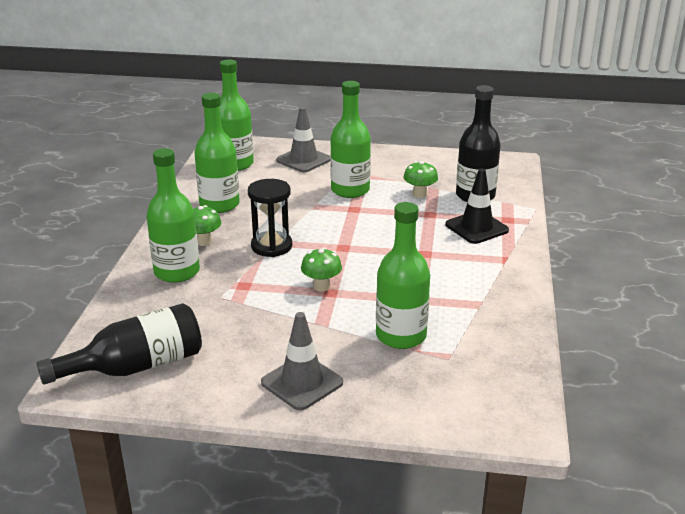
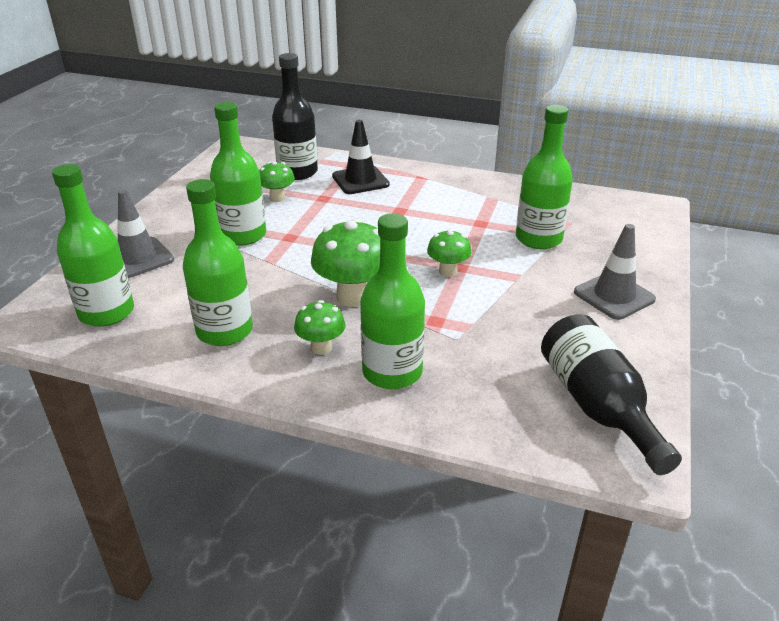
camera: 80 degrees left, 5 degrees up
black hourglass [248,179,292,257] -> green mushroom [311,219,380,307]

